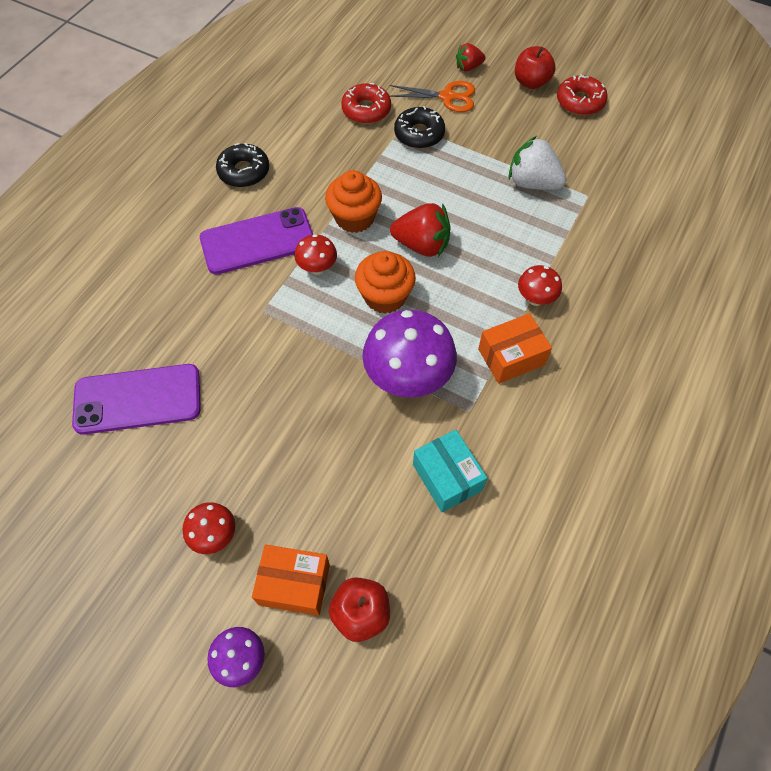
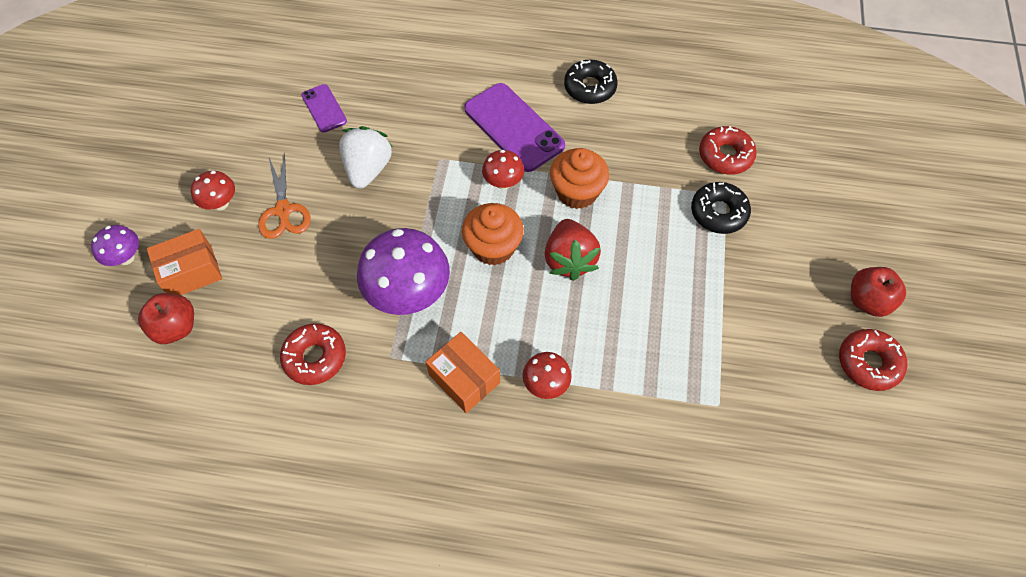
camera: 70 degrees right, 0 degrees up
purple phone [72,364,201,435] -> purple phone [302,84,347,133], size x0.54
orange box [252,545,330,616] -> orange box turned 75 degrees clockwise [147,229,222,296]
orange scissors [389,81,475,112] -> orange scissors moved to [258,152,311,239]
turquoise box [413,430,487,512] -> red donut [280,323,346,385]
red strawberry [456,43,485,71] -> none
white strawberry [508,136,567,190] -> white strawberry moved to [339,126,393,189]

